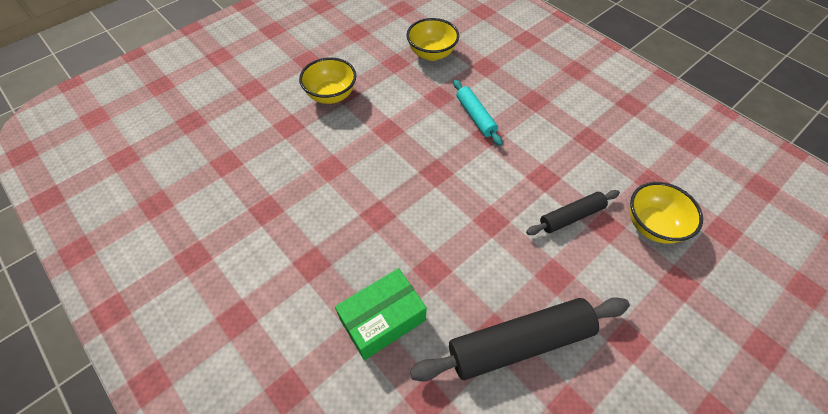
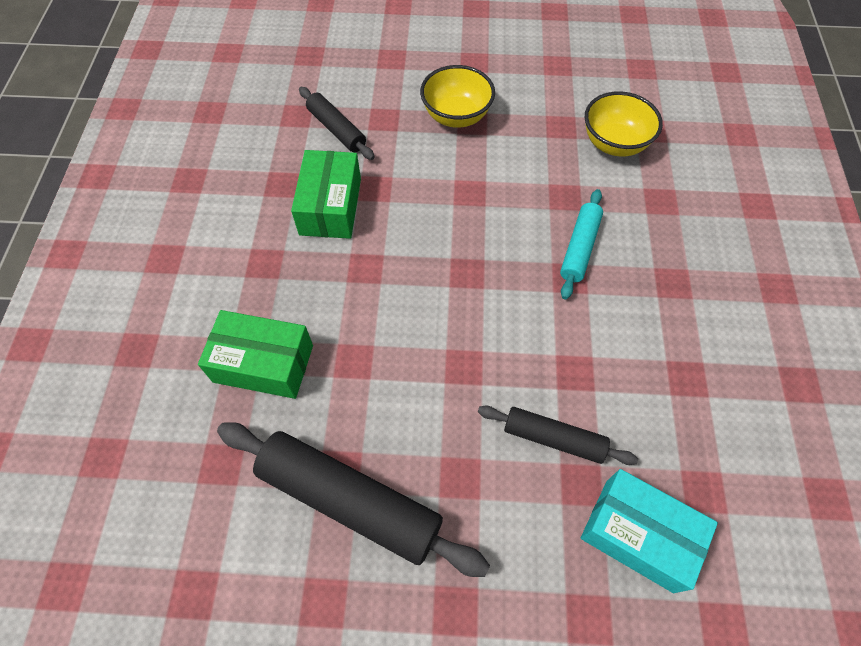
camera: 45 degrees right, 5 degrees up
yellow bowl [630,182,703,243] -> turquoise box [581,469,718,593]
none -> green box [291,150,361,239]
none -> black rolling pin [299,87,375,160]

